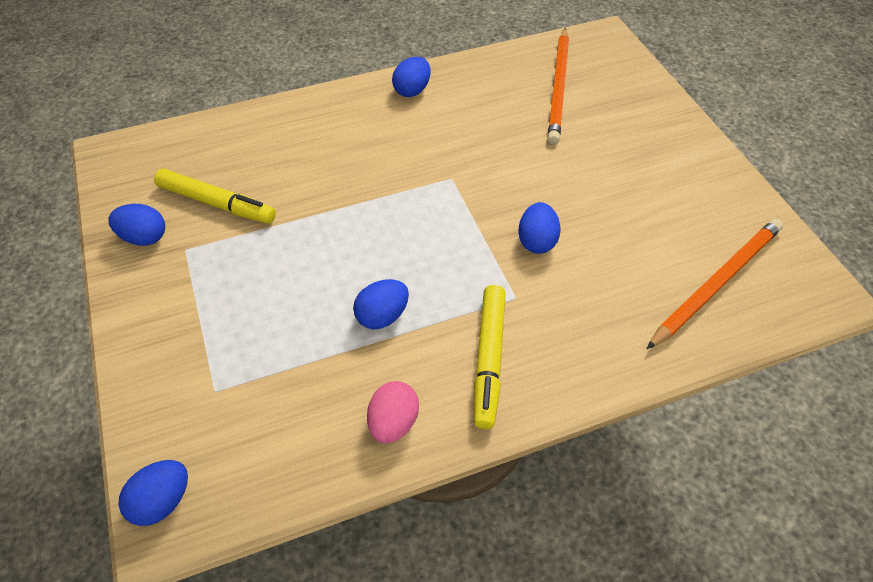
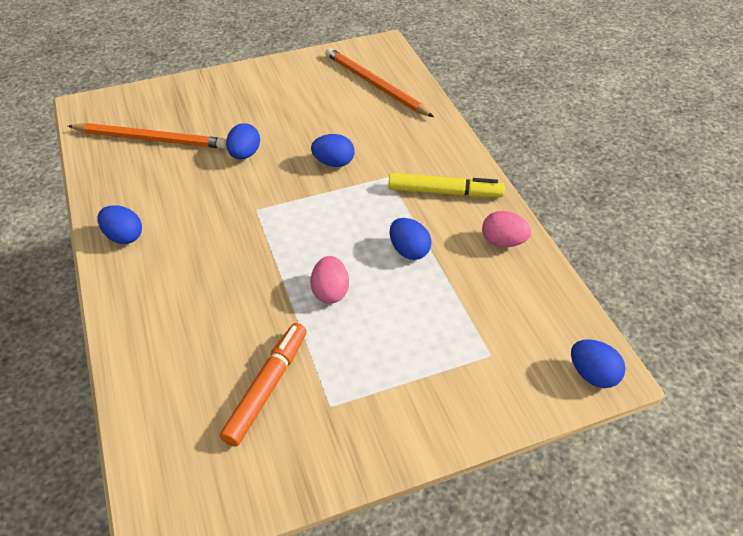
camera: 90 degrees left, 5 degrees down
blue egg [108,204,165,246] -> blue egg moved to [226,123,260,159]
yellow marker [154,168,276,224] -> orange marker [220,323,307,447]
none -> pink egg [311,256,349,304]

